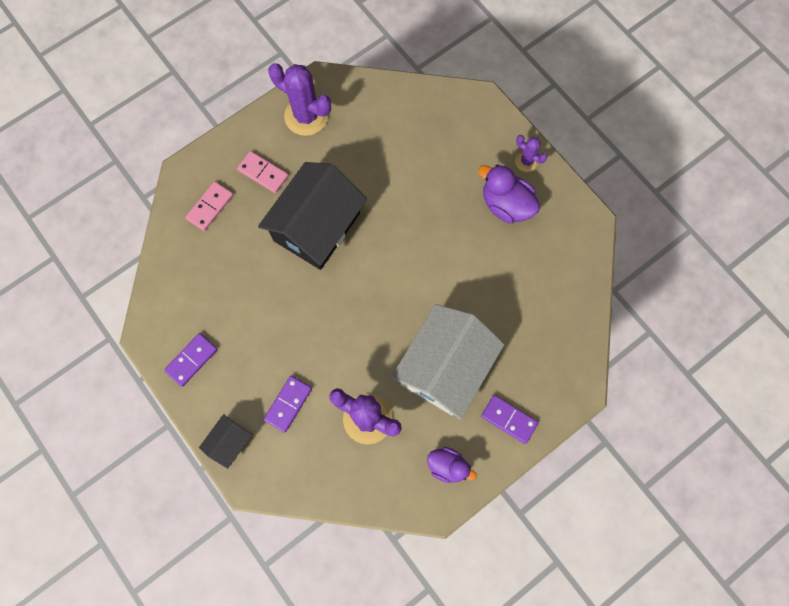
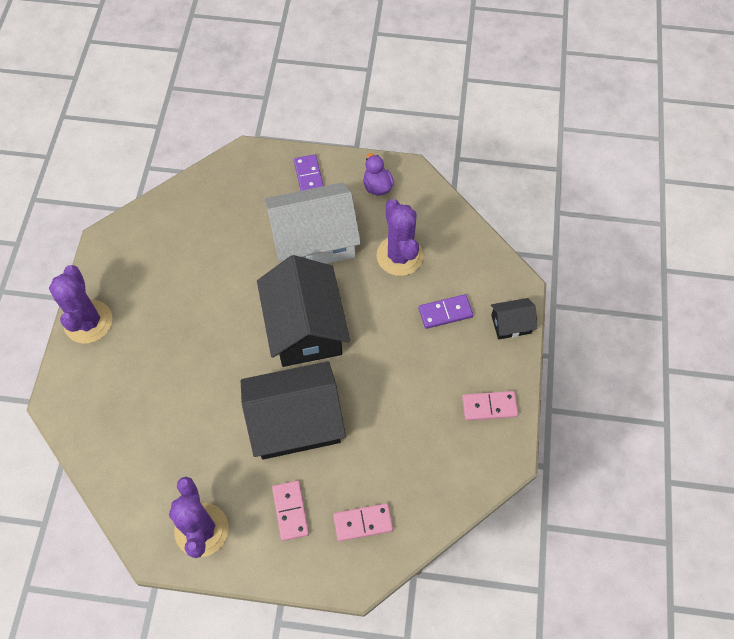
camera: 135 degrees left, 10 degrees down
purple domino [164,333,218,387] -> pink domino [462,391,518,421]
purple duck [478,164,540,224] -> none
purple cactus [515,135,548,172] -> purple cactus [49,265,112,343], size x1.89
none -> black house [257,255,350,367]

